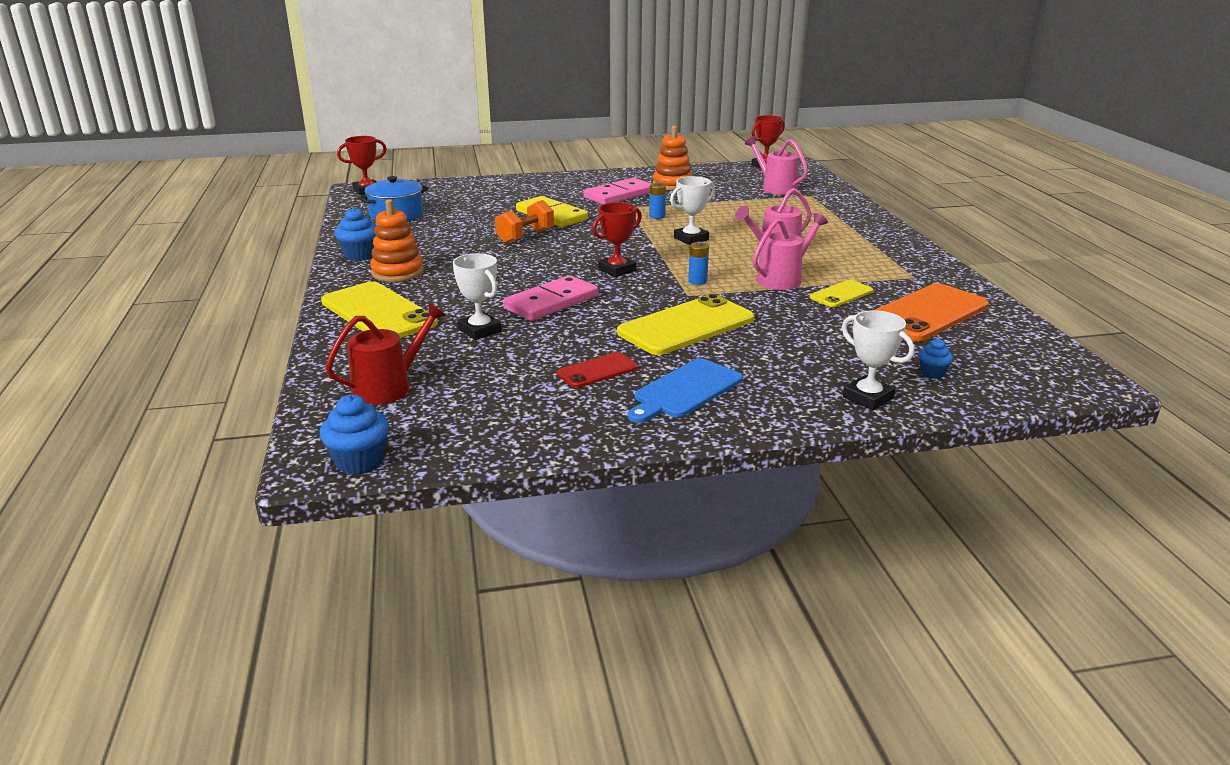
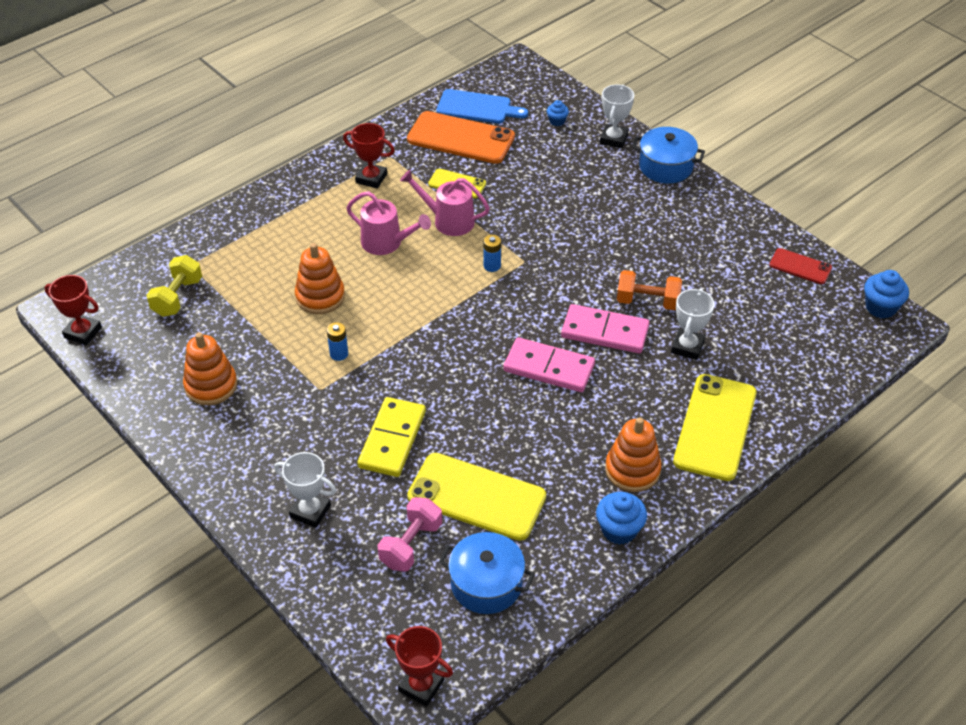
camera: 120 degrees left, 20 degrees up
red watering can [325,303,446,404] -> none
orange dumbbell [495,200,554,244] -> orange dumbbell moved to [617,270,682,310]
red phone [557,352,638,388] -> red phone moved to [769,248,832,284]
pink domino [583,178,652,205] -> pink domino moved to [503,337,595,392]
red trophy [592,202,642,277] -> red trophy moved to [343,123,395,189]
yellow phone [617,294,754,355] -> yellow phone moved to [407,453,546,541]
blue cutting board [628,358,743,423] -> blue cutting board moved to [436,89,528,123]
white trophy [670,176,715,245] -> white trophy moved to [274,452,336,528]
pink watering can [745,136,808,195] -> yellow dumbbell [146,255,202,317]
none -> orange stacking toy [295,243,345,314]
none -> pink dumbbell [377,497,442,572]
none -> blue pot [632,127,705,184]

